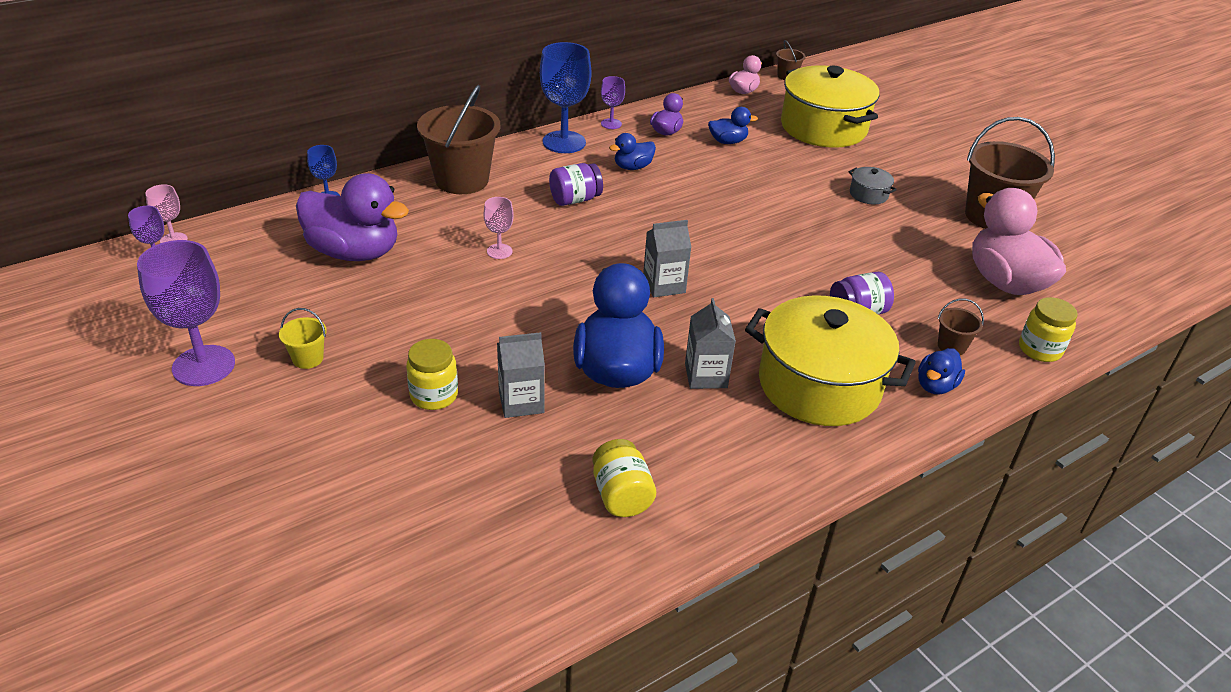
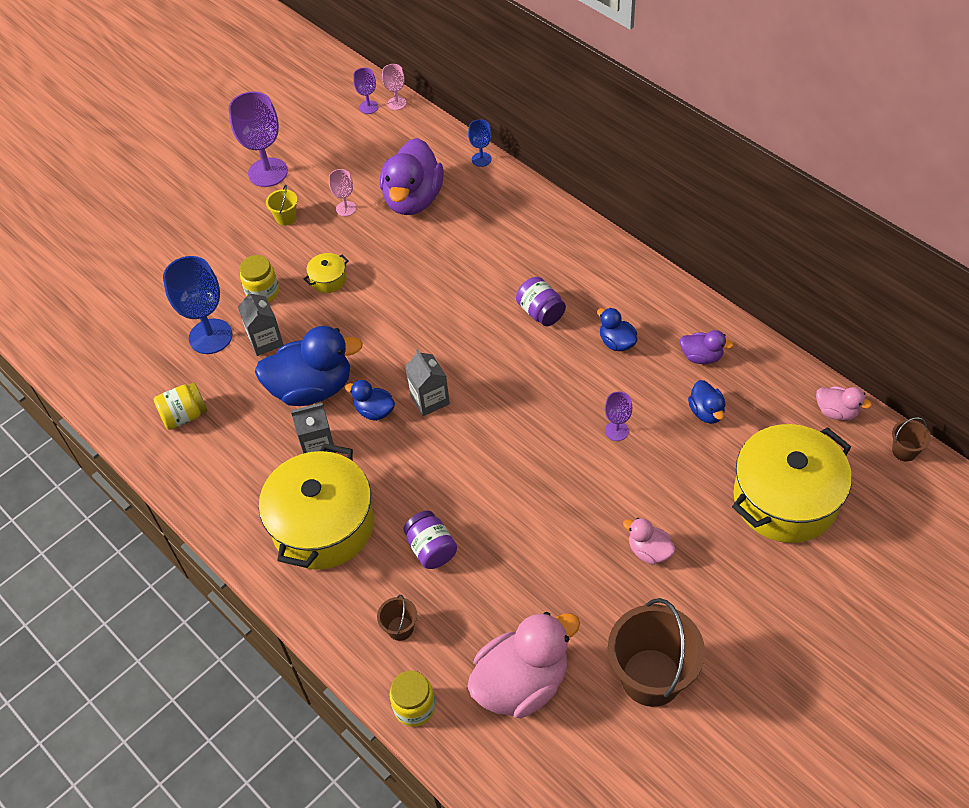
camera: 85 degrees right, 15 degrees up
brown bucket [417,85,500,194] -> none
pink goblet [484,197,514,259] -> pink goblet moved to [329,169,356,216]
blue goblet [540,42,591,153] -> blue goblet moved to [163,256,233,354]
purple goblet [601,76,625,129] -> purple goblet moved to [605,391,632,441]
grey pot [849,167,897,204] -> pink duck [623,518,676,565]
blue duck [918,348,965,394] -> blue duck moved to [345,380,395,421]
none -> yellow pot [304,253,349,293]

